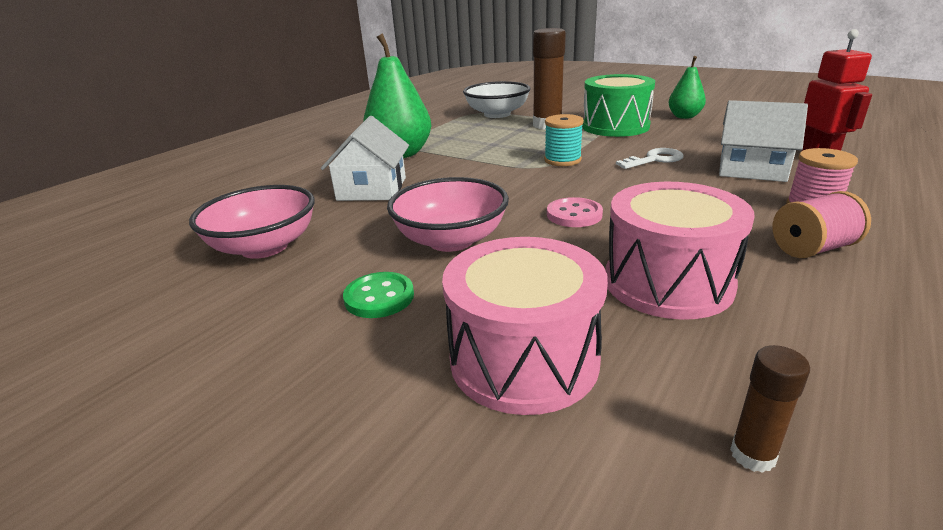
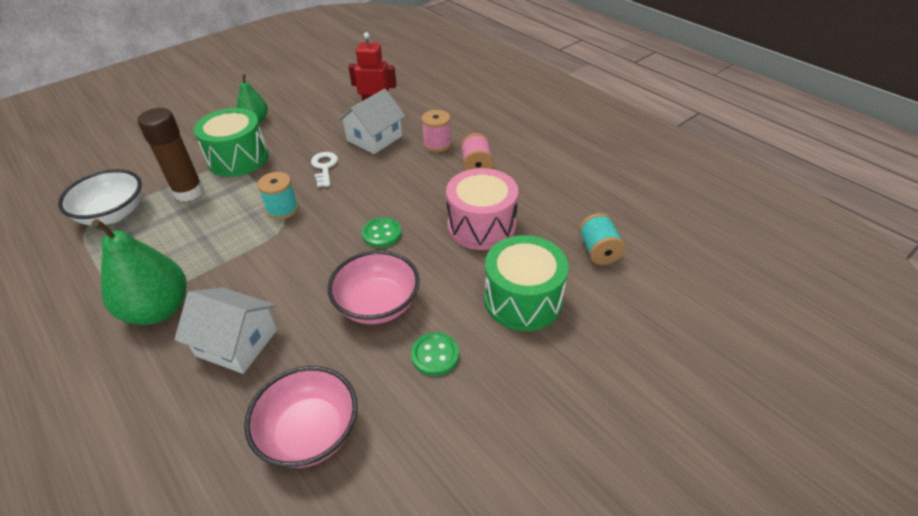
camera: 75 degrees left, 15 degrees up
pink drum [442,237,608,415] -> green drum [484,235,569,331]
pink button [547,197,603,227] -> green button [362,217,402,248]
brown glue stick [730,345,810,473] -> turquoise spool [579,213,626,265]

